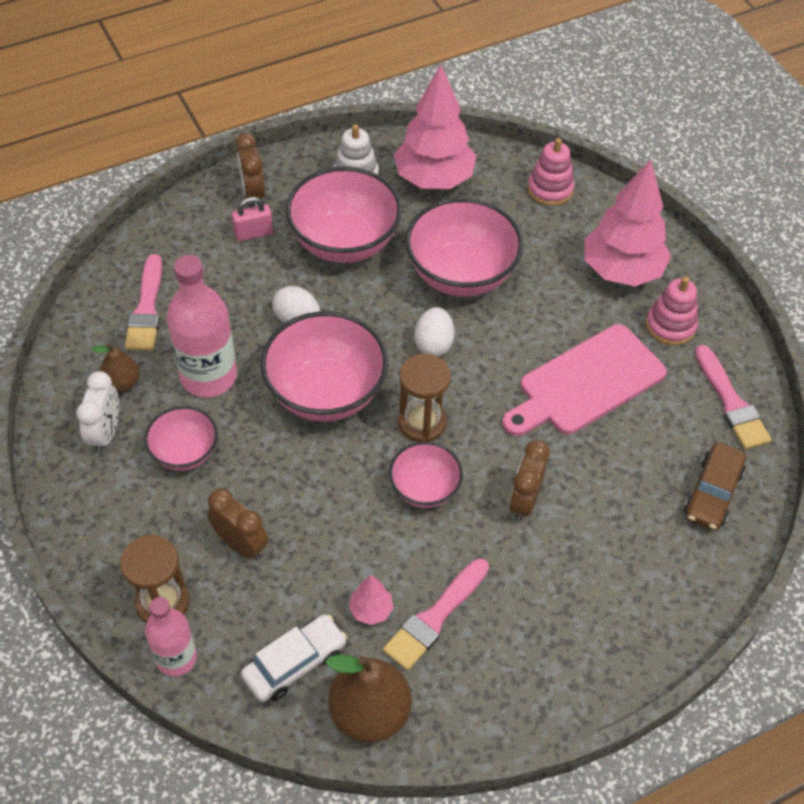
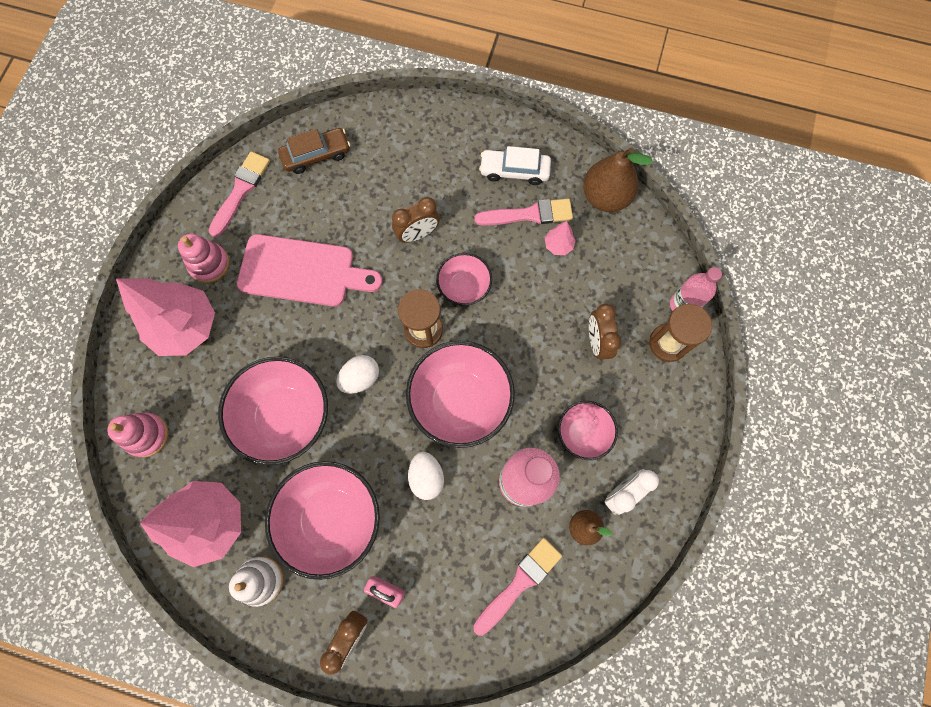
camera: 135 degrees left, 20 degrees up
white car [241,614,347,702] -> white car moved to [479,146,551,185]

